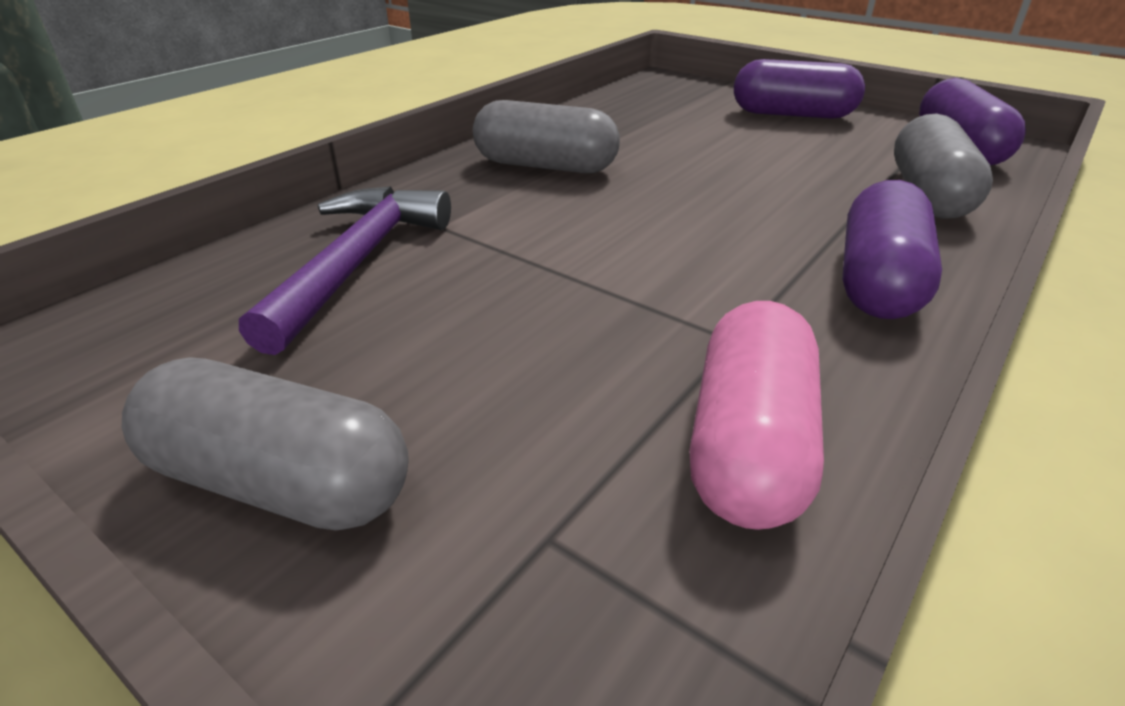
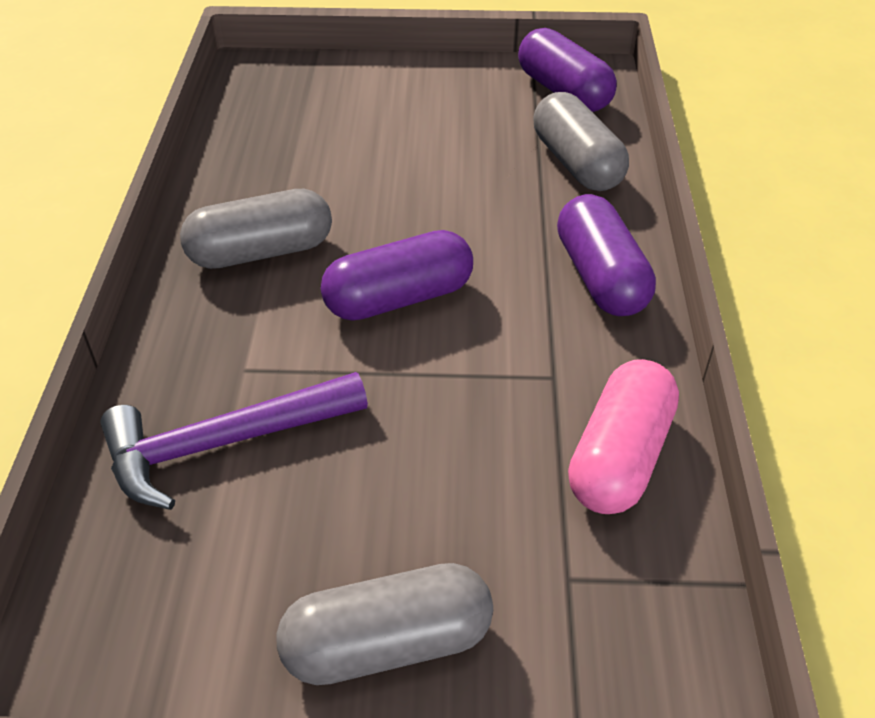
camera: 35 degrees left, 10 degrees up
purple hammer [239,186,451,355] -> purple hammer turned 90 degrees counterclockwise [100,372,368,510]
pink capsule [689,301,824,530] -> pink capsule turned 45 degrees clockwise [568,359,679,514]
purple capsule [734,59,865,119] -> purple capsule moved to [321,230,473,321]

